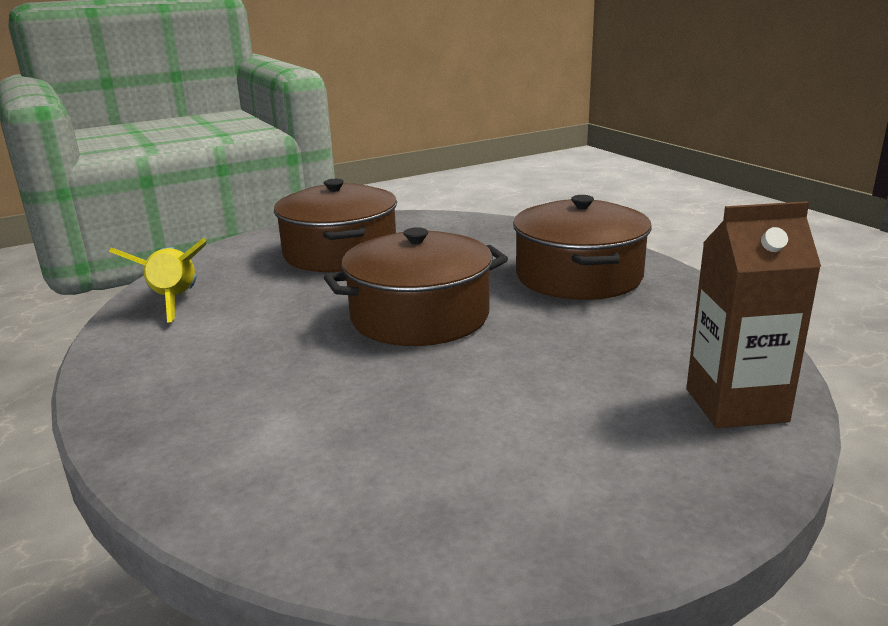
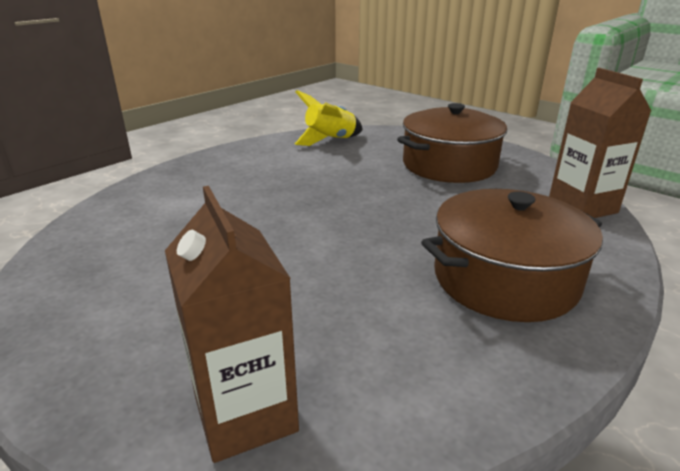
camera: 70 degrees right, 5 degrees up
brown pot [324,227,508,346] -> none
none -> brown carton [549,68,651,218]

